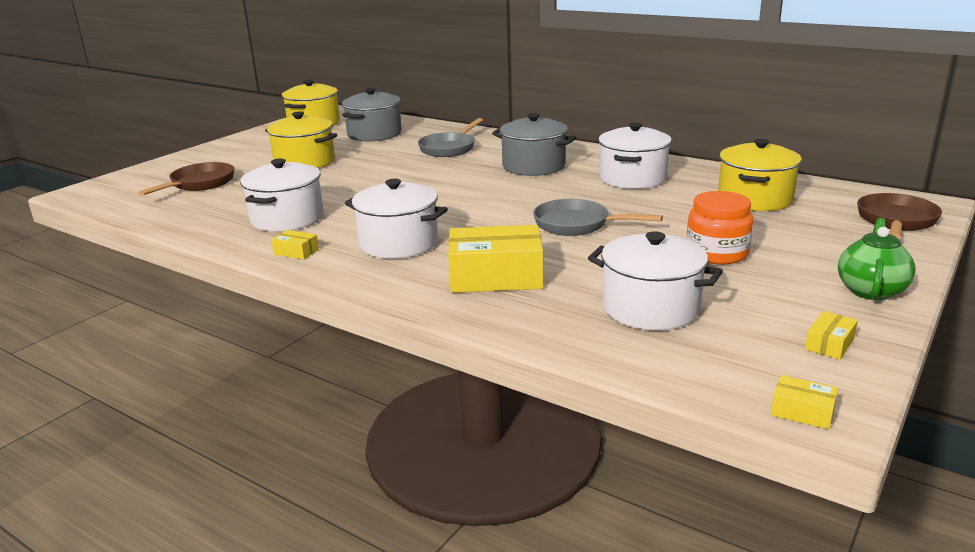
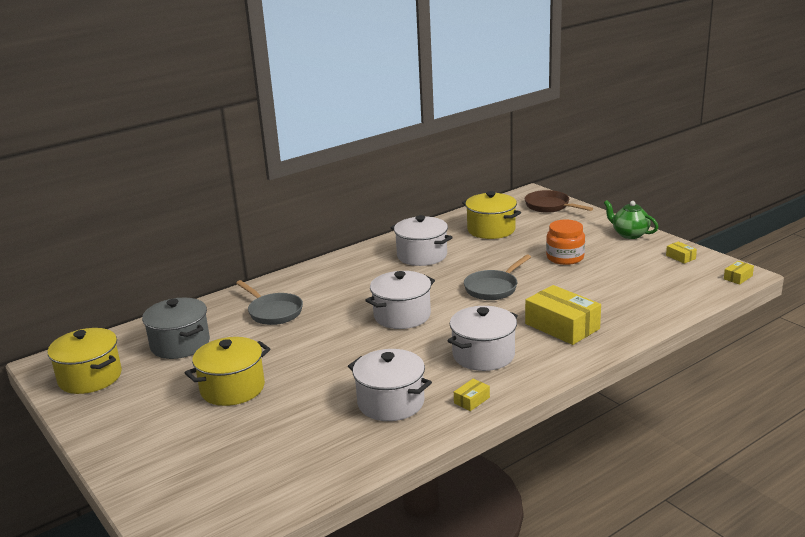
camera: 70 degrees left, 0 degrees up
brown pan [138,162,234,196] -> none
yellow box [448,225,544,293] -> yellow box turned 60 degrees counterclockwise [525,285,601,345]
grey pot [492,113,576,176] -> none
white pot [588,231,723,330] -> white pot moved to [365,271,435,329]

